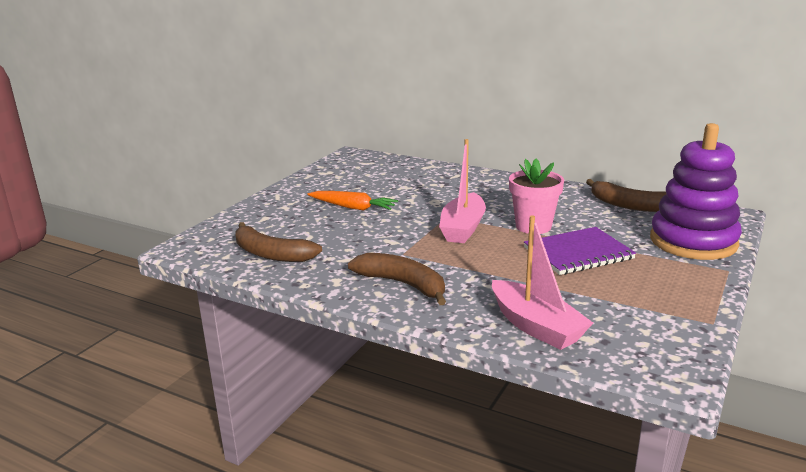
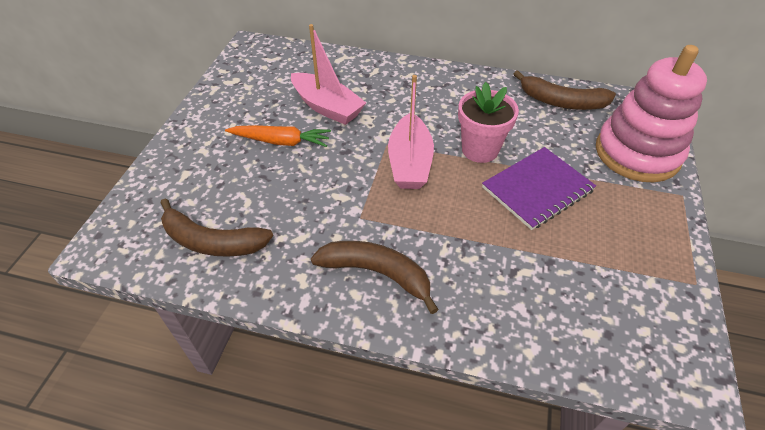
camera: 15 degrees left, 25 degrees up
pink boat [492,215,593,350] -> pink boat moved to [291,24,366,125]
purple stacking toy [650,123,742,260] -> pink stacking toy [596,45,707,182]

